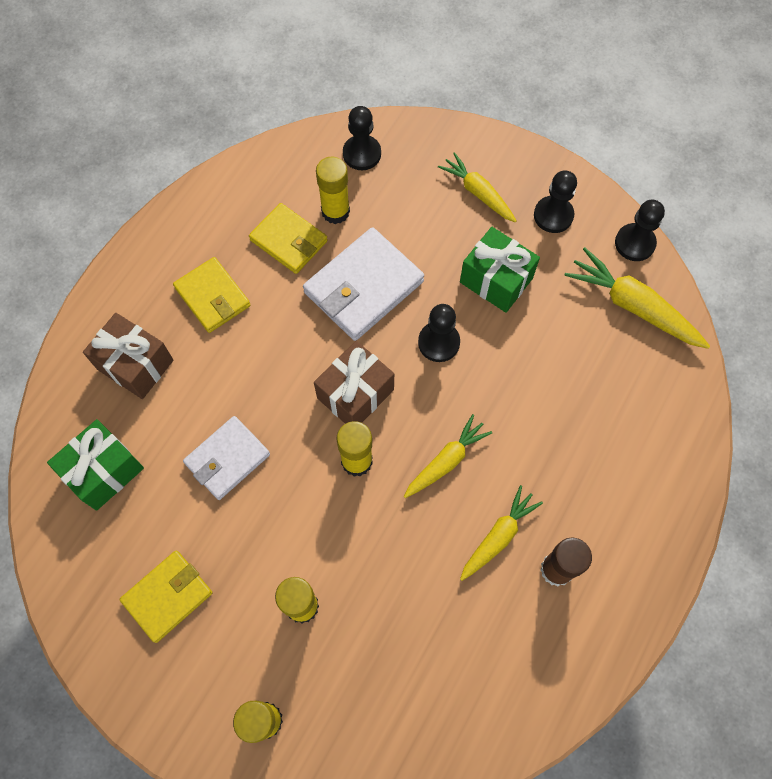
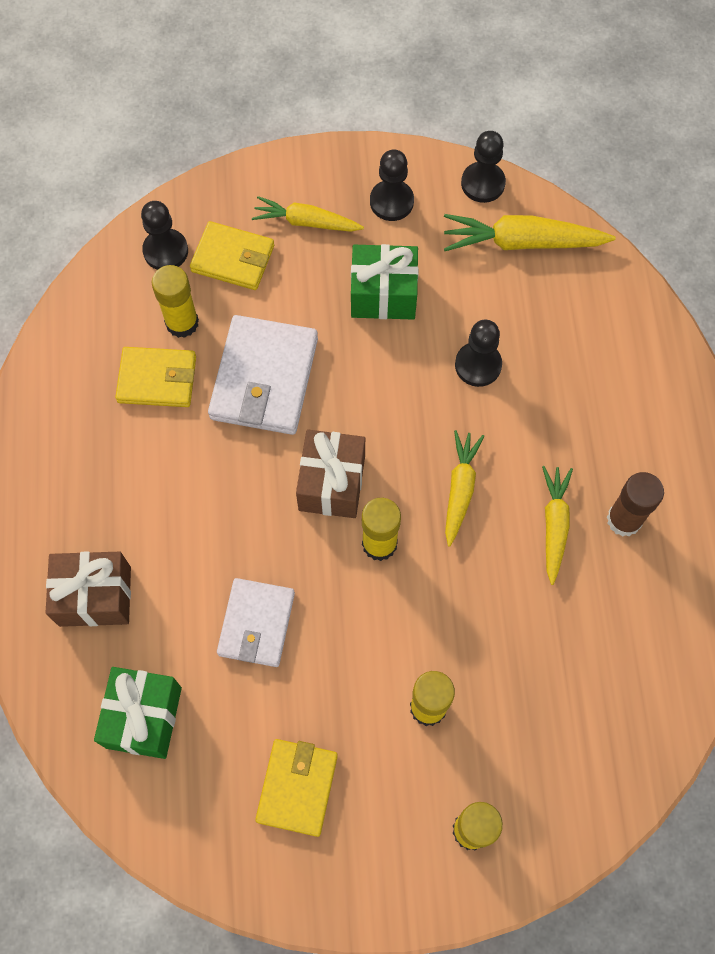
camera: 35 degrees left, 0 degrees up
yellow wallet [173,257,250,333] -> yellow wallet moved to [190,221,274,290]
black pawn [418,304,460,362] -> black pawn moved to [455,320,502,387]

